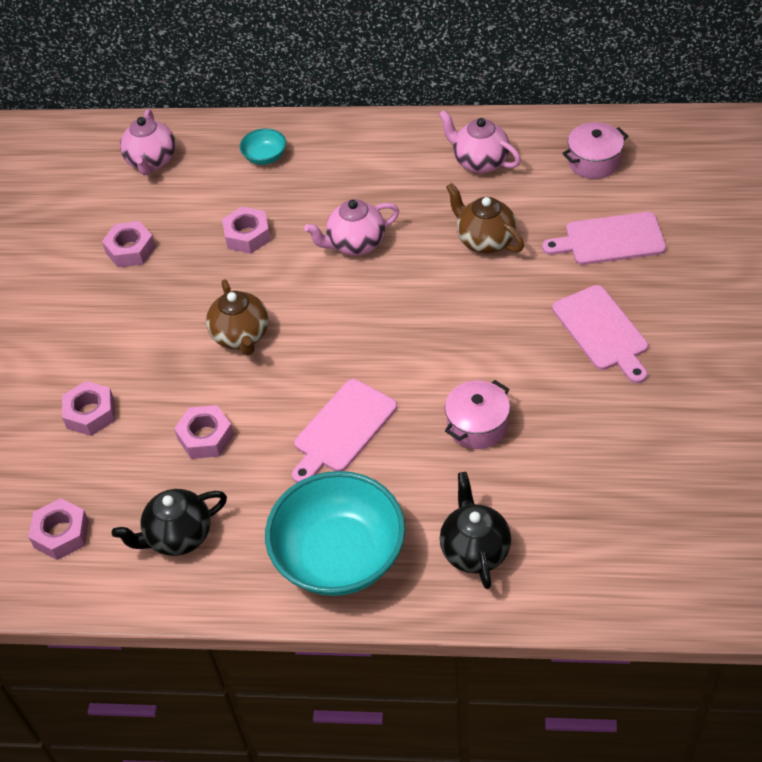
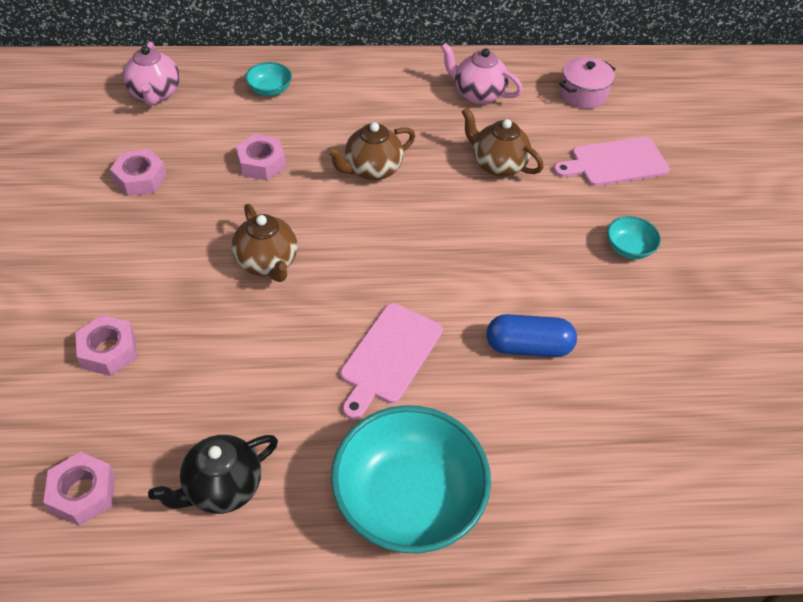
camera: 15 degrees left, 0 degrees up
pink nut [174,405,234,459] -> none
pink teapot [304,199,399,256] -> brown teapot [326,122,415,181]
black teapot [440,472,511,589] -> none
pink pot [445,380,510,449] -> blue capsule [486,314,577,357]
pink cutting board [552,285,648,383] -> turquoise bowl [607,216,661,259]

